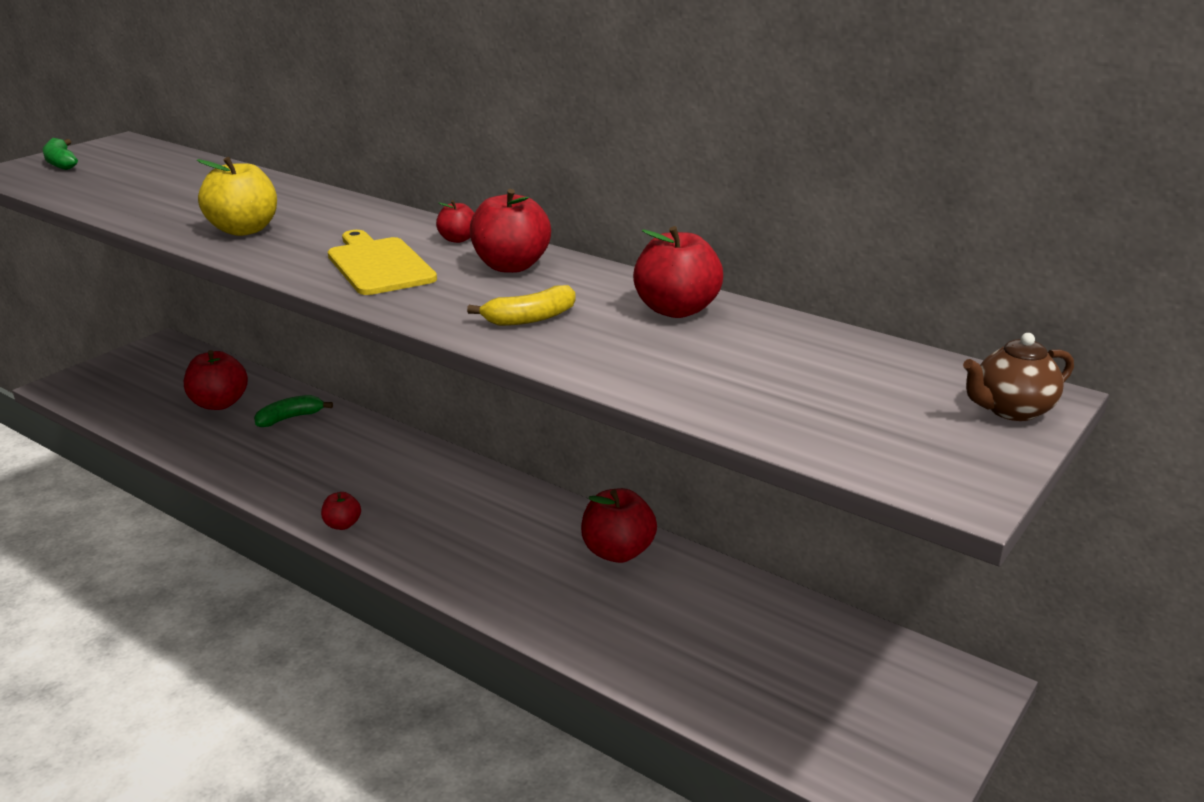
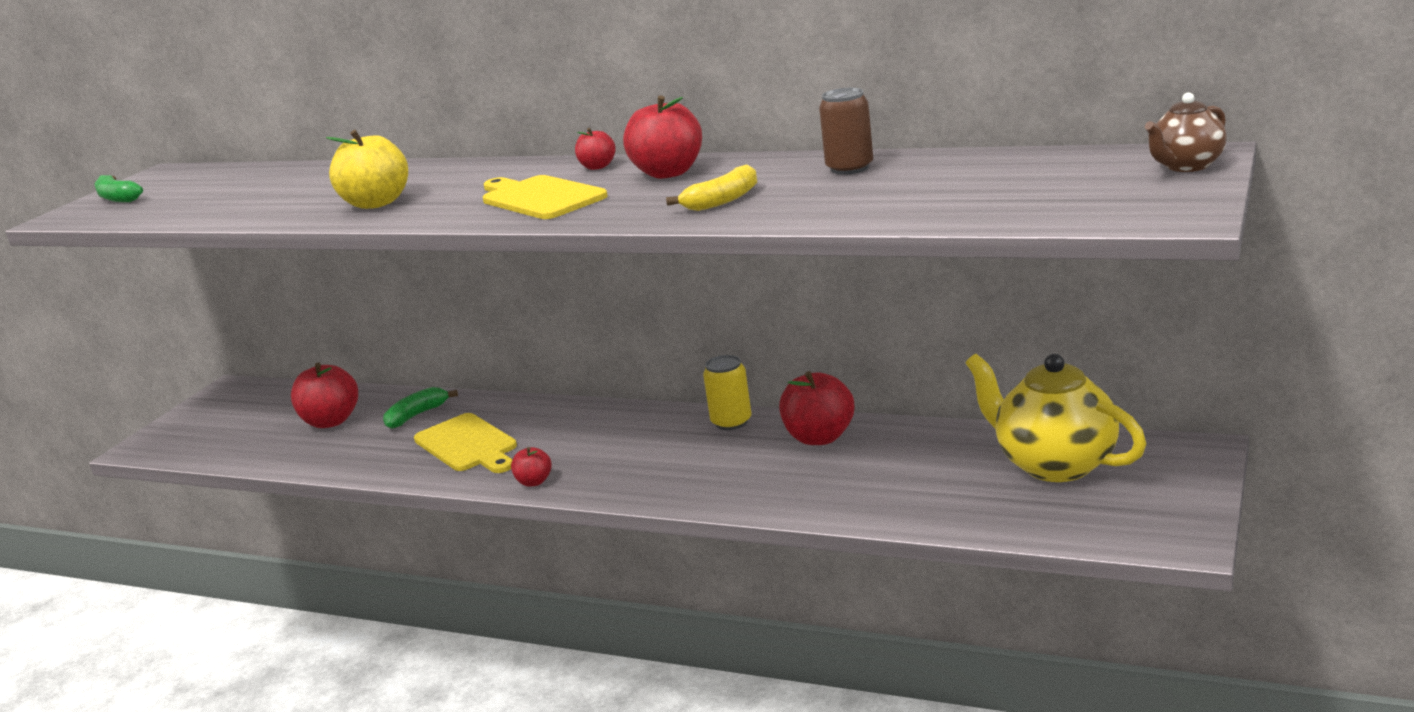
camera: 10 degrees left, 5 degrees down
red apple [633,226,723,318] -> brown can [819,88,873,175]
none -> yellow cutting board [414,413,517,473]
none -> yellow can [703,355,752,430]
none -> yellow teapot [966,354,1146,482]

